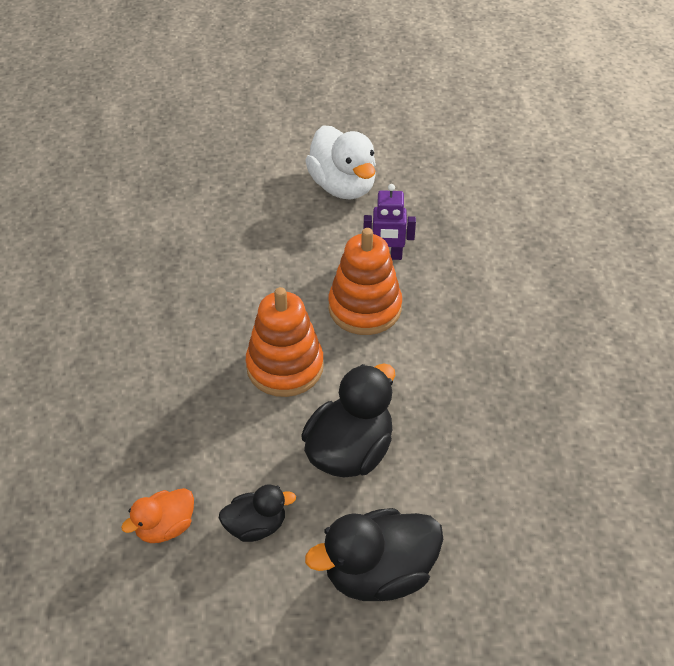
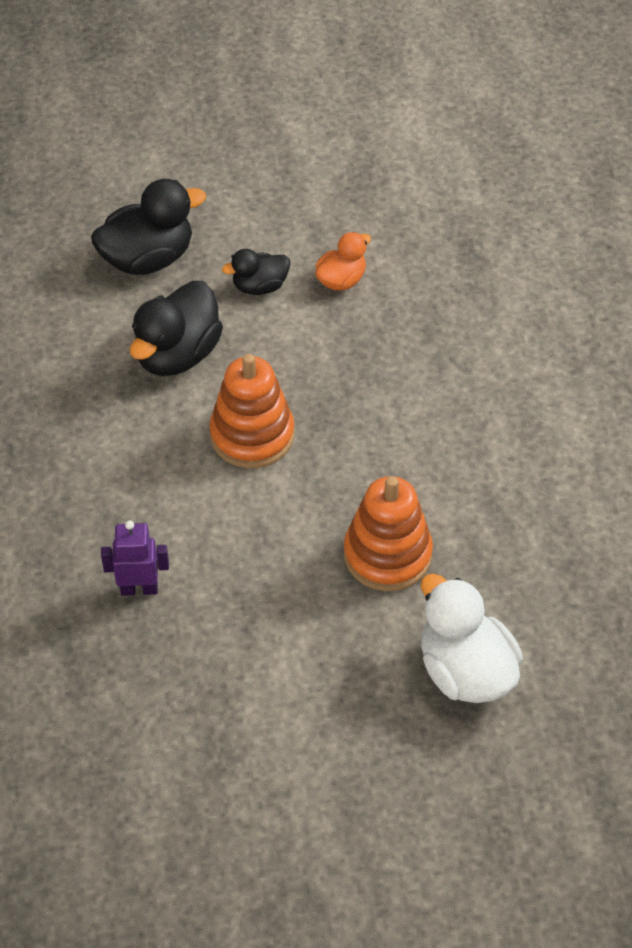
camera: 175 degrees right, 5 degrees up
white duck [305,125,376,199] -> white duck moved to [421,574,523,703]
orange stacking toy [328,228,402,335] -> orange stacking toy moved to [344,476,433,591]

